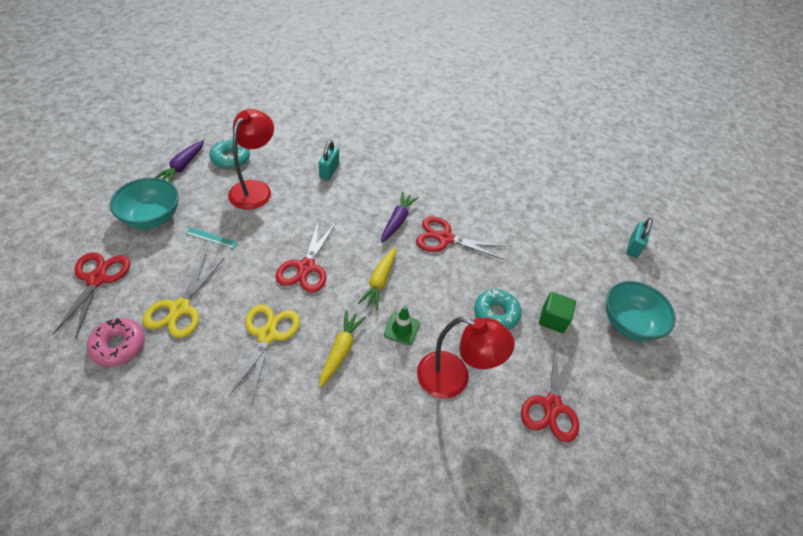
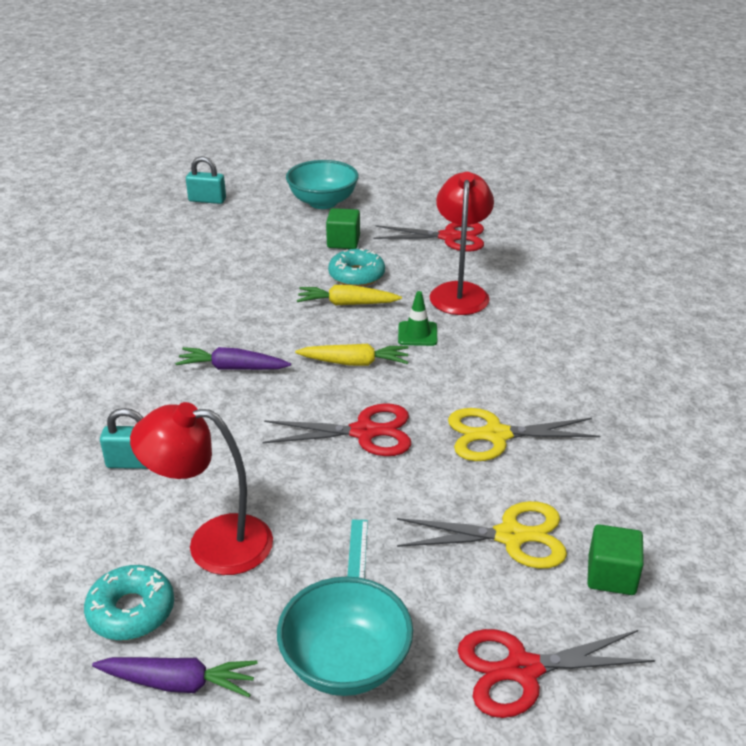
camera: 100 degrees left, 15 degrees down
pink donut [87,318,145,366] -> green cube [587,524,644,595]
yellow carrot [319,310,366,387] -> yellow carrot moved to [297,285,402,305]
red scissors [416,217,505,259] -> none

